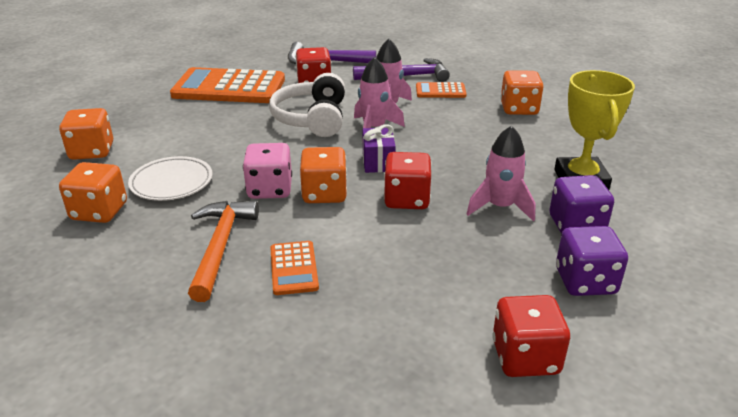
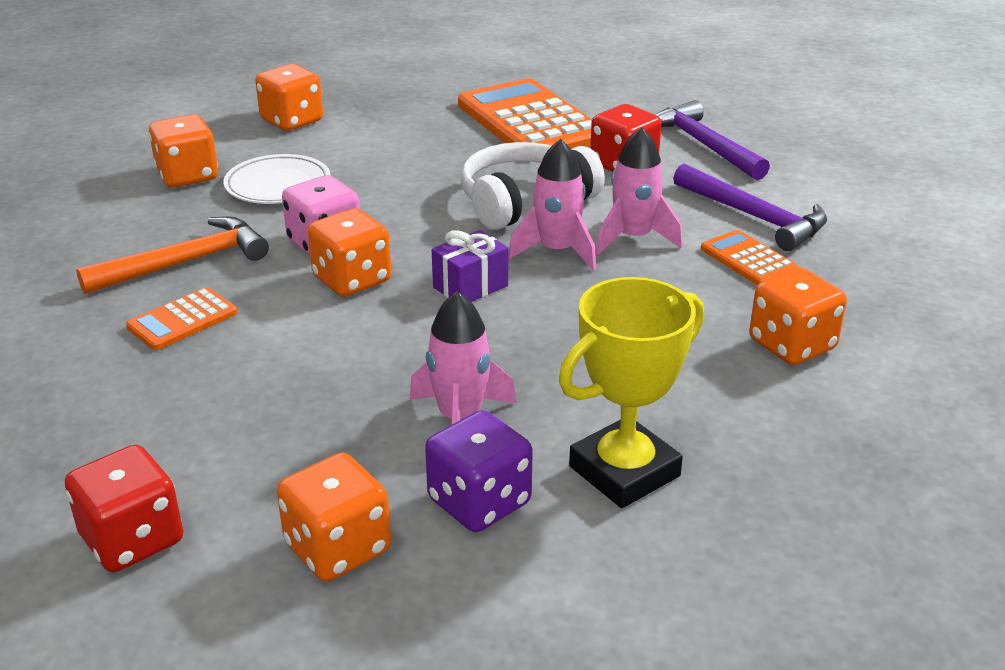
camera: 55 degrees right, 0 degrees up
red dice [384,152,432,209] -> none
purple dice [556,226,628,296] -> orange dice [277,452,391,582]

